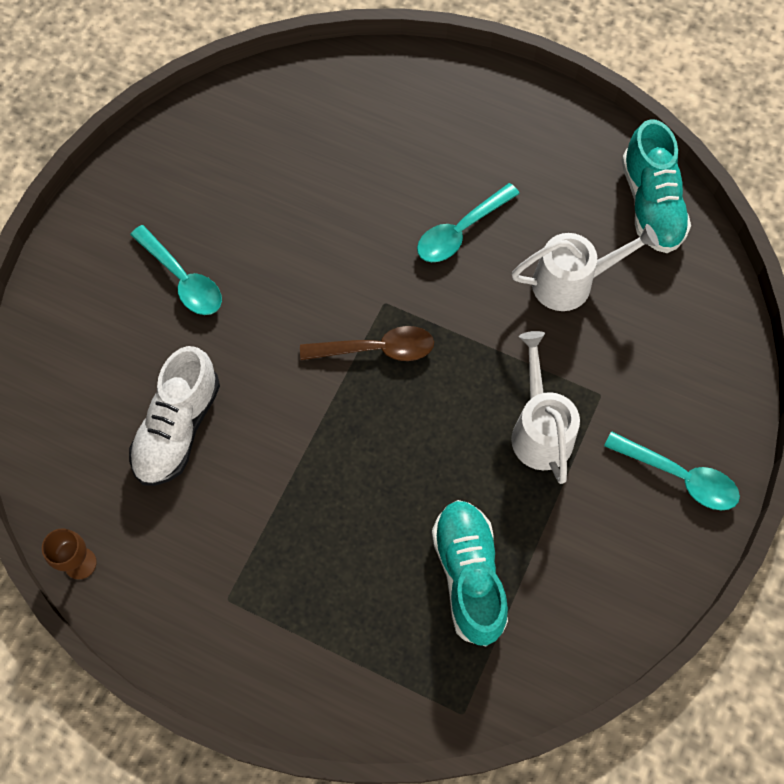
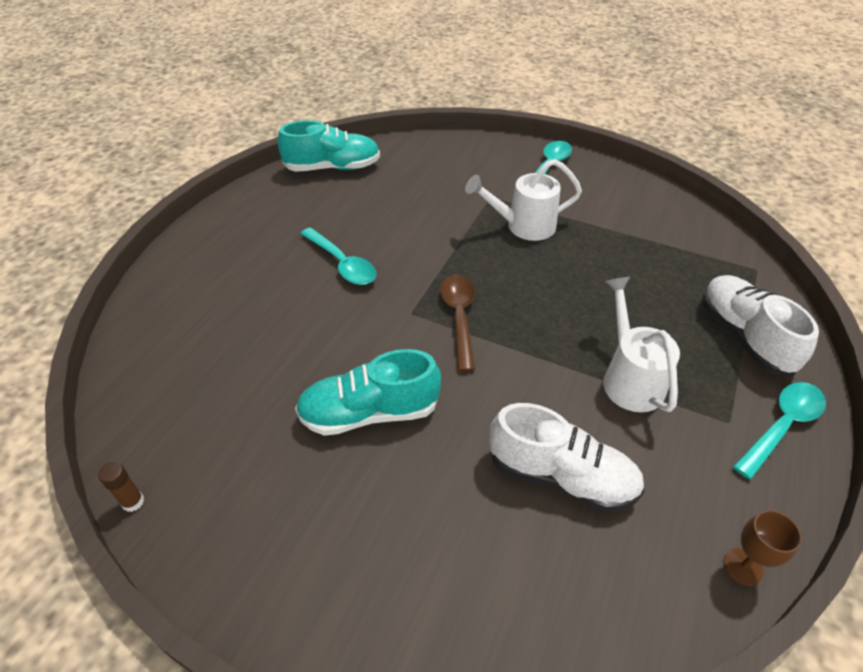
camera: 90 degrees left, 20 degrees down
turquoise spoon [130,225,222,315] -> turquoise spoon moved to [733,382,826,479]
turquoise shoe [432,500,508,646] -> turquoise shoe moved to [295,349,441,436]
white watering can [511,224,659,311] -> white watering can moved to [603,277,680,412]
none -> brown glue stick [98,462,144,512]
none -> white shoe [702,275,819,376]

